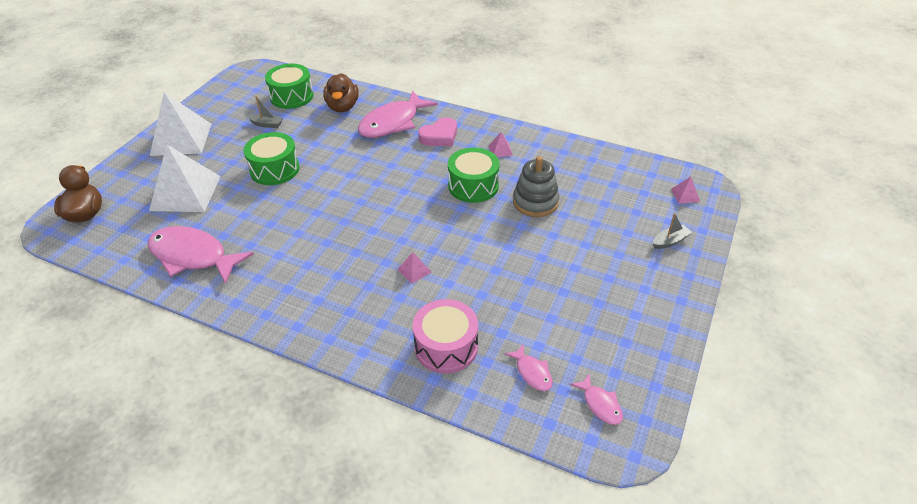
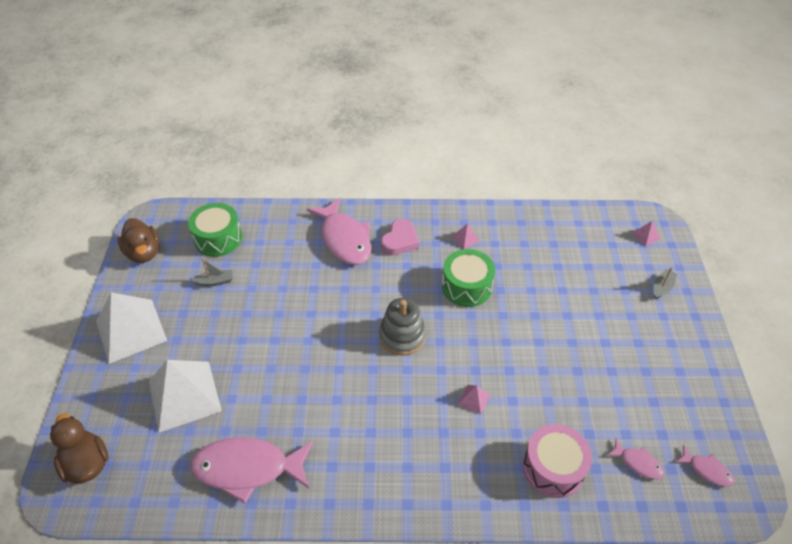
camera: 25 degrees left, 5 degrees up
green drum [243,132,300,185] -> none
brown duck [323,73,359,112] -> brown duck moved to [118,218,159,263]
pink fish [358,90,438,138] -> pink fish turned 45 degrees counterclockwise [307,197,371,265]
grey stacking toy [513,156,559,217] -> grey stacking toy moved to [379,298,426,356]

